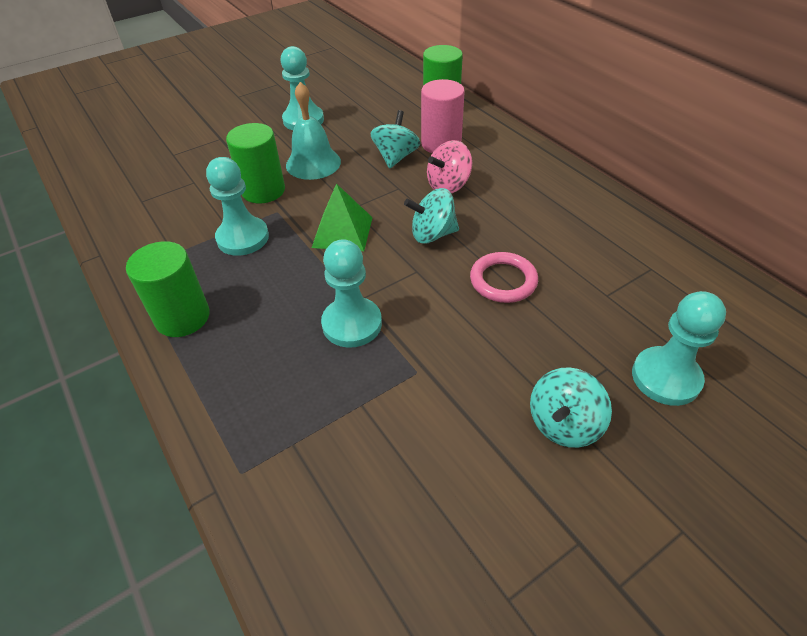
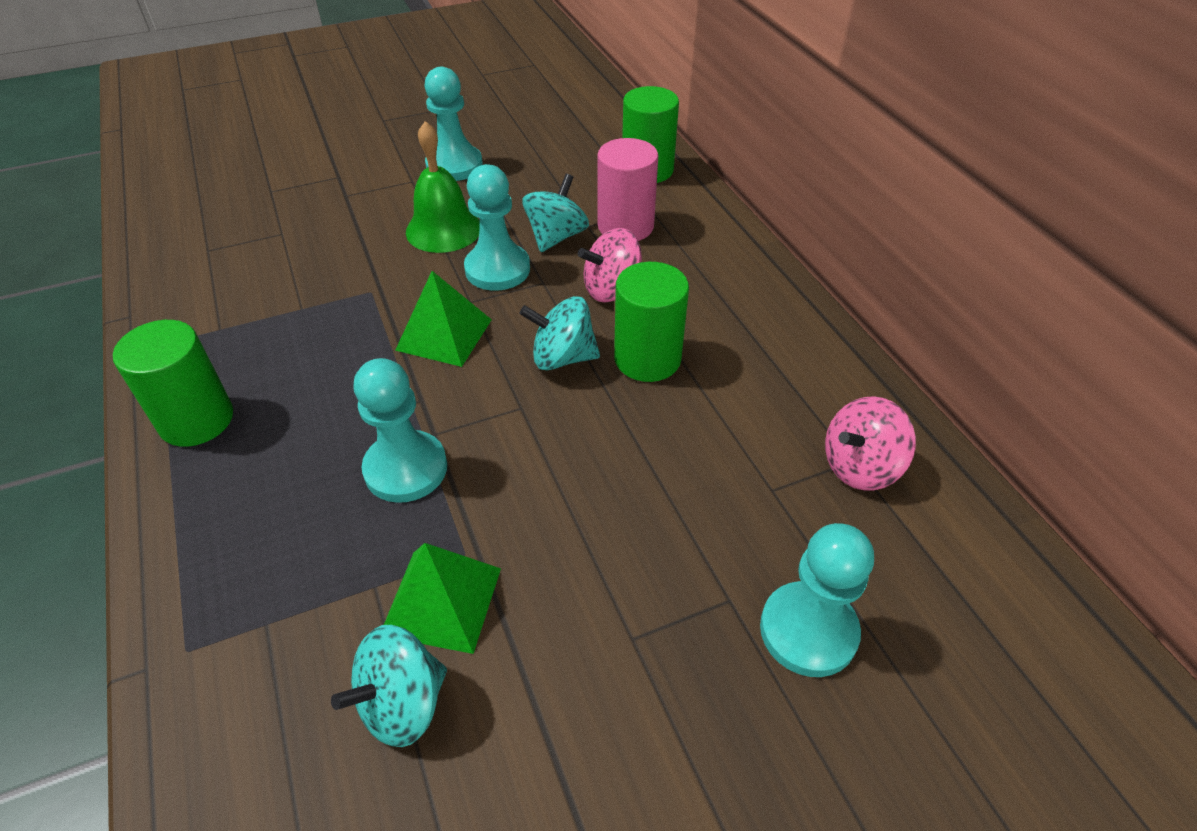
camera: 10 degrees right, 0 degrees up
turquoise pawn [206,157,269,256] -> turquoise pawn moved to [464,164,530,291]
green cylinder [226,123,285,204] -> green cylinder moved to [614,262,689,382]
turquoise bell [286,82,341,180] -> green bell [406,121,480,253]
pink ring [470,252,538,303] -> none
turquoise spinning top [530,367,612,448] -> turquoise spinning top moved to [331,625,447,747]
none -> green pyramid [384,543,501,654]
none -> pink spinning top [825,396,916,490]

